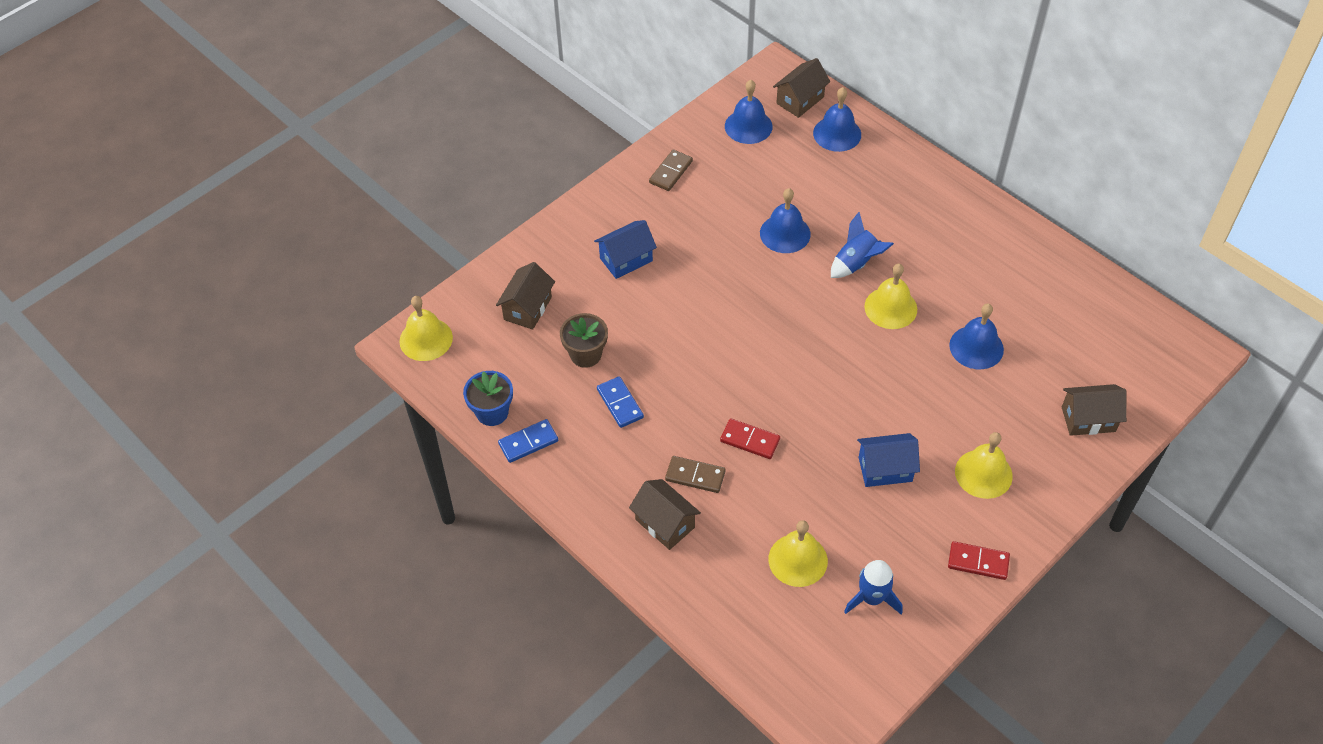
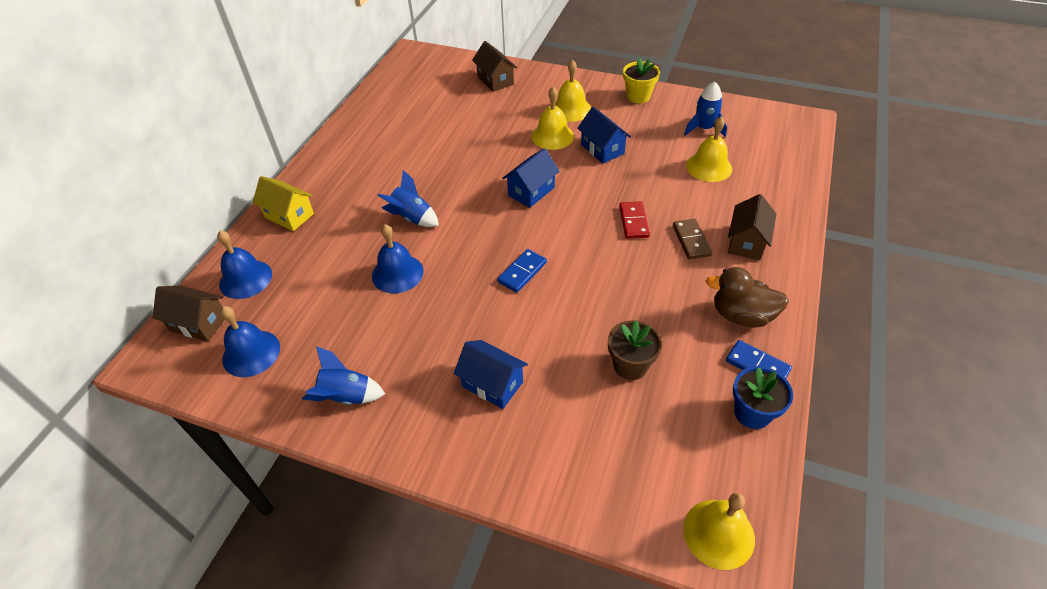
camera: 115 degrees left, 5 degrees down
brown house [496,262,555,330] -> none
blue domino [597,376,644,428] -> blue domino moved to [497,249,547,293]
brown domino [649,150,693,191] -> blue rocket [302,346,385,405]
yellow bell [864,264,917,329] -> yellow bell moved to [531,87,574,150]
red domino [948,541,1010,580] -> yellow flower pot [623,58,660,103]
blue bell [949,304,1004,369] -> none
none -> yellow house [252,176,314,231]
none -> blue house [503,148,560,208]
none -> brown duck [706,267,789,327]

